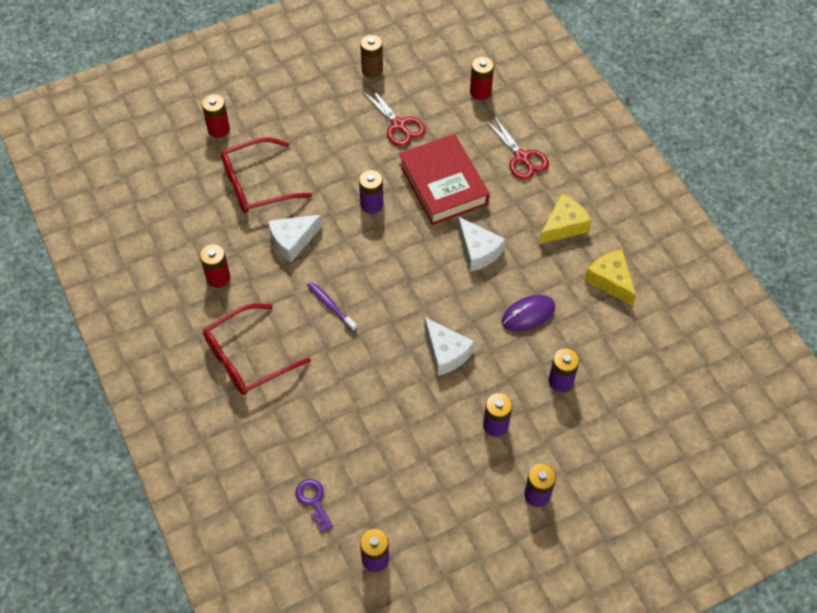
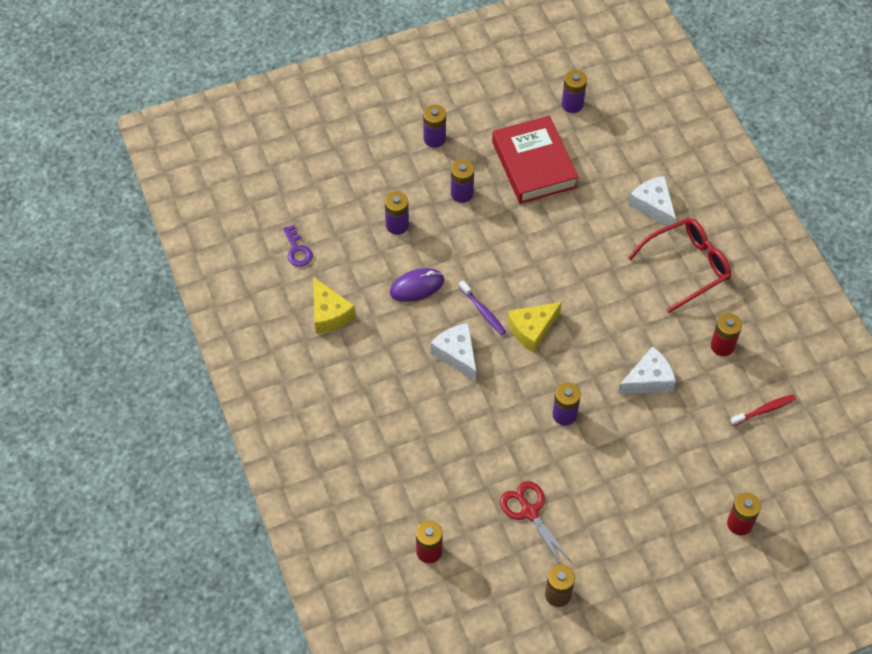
camera: 175 degrees left, 0 degrees up
red glasses [221,138,312,214] -> none
purple key [295,479,333,532] -> purple key moved to [283,225,313,267]
purple toothbrush [307,282,357,332] -> purple toothbrush moved to [459,281,506,335]
red book [399,134,490,225] -> red book moved to [492,116,579,204]
white cheese [424,317,475,376] -> white cheese moved to [628,176,676,230]
red scissors [485,115,549,180] -> none
yellow cheese [539,194,592,244] -> yellow cheese moved to [508,302,562,353]
none -> red toothbrush [730,394,796,426]

